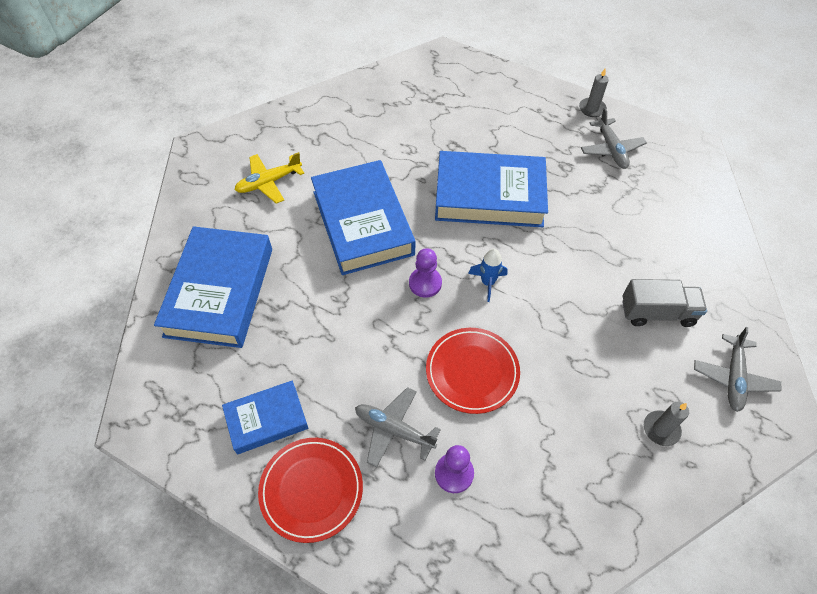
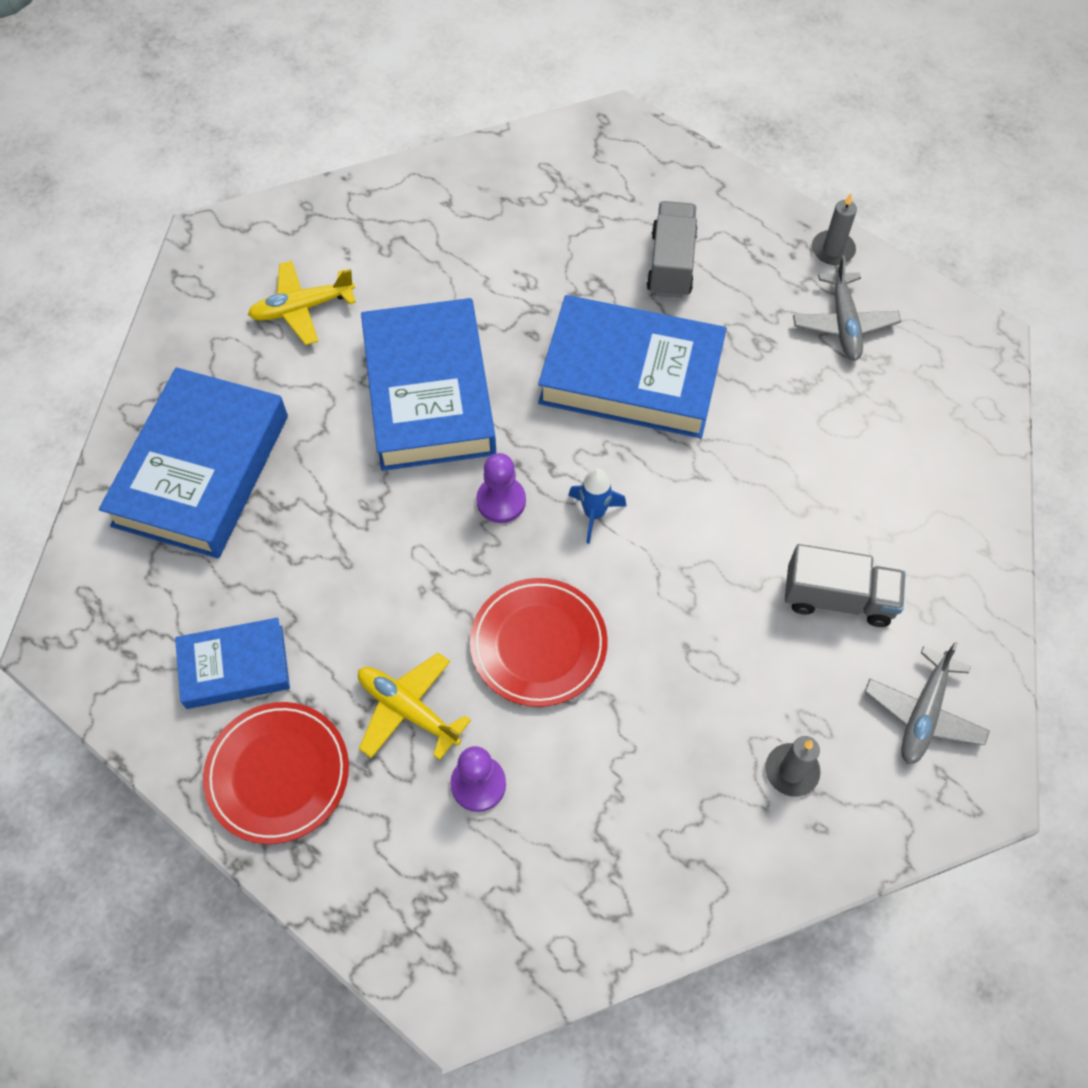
camera: 10 degrees right, 5 degrees up
grey plane [355,387,441,467] -> yellow plane [358,653,471,760]
none -> grey truck [646,201,698,298]

